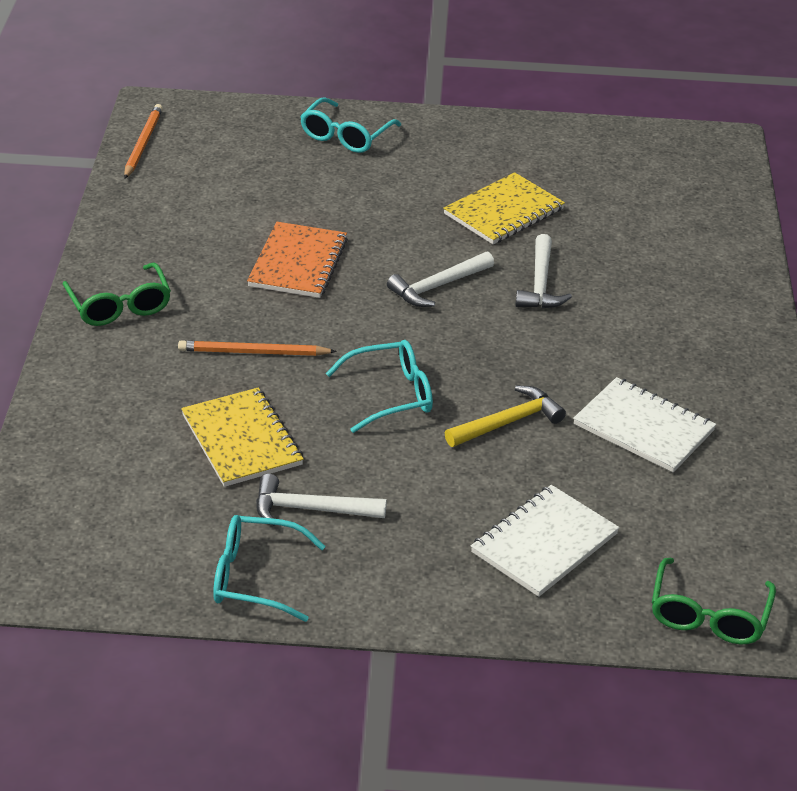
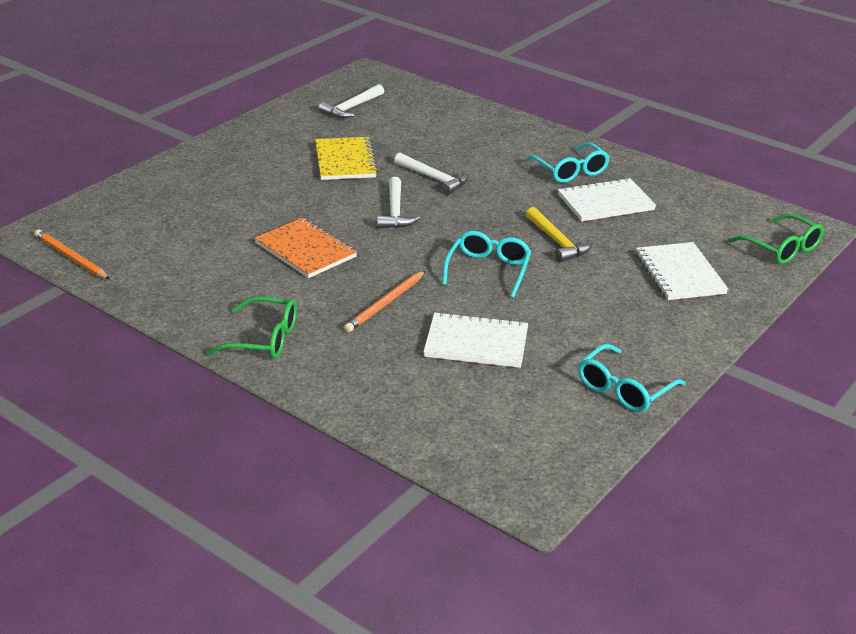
camera: 55 degrees left, 5 degrees down
yellow notebook [181,387,304,487] -> white notebook [423,312,528,368]
white hammer [256,474,387,526] -> white hammer moved to [318,84,384,118]
turquoise glasses [300,97,401,153] -> turquoise glasses moved to [525,143,610,183]
yellow hammer [445,386,566,447] -> yellow hammer turned 150 degrees clockwise [526,207,592,262]

